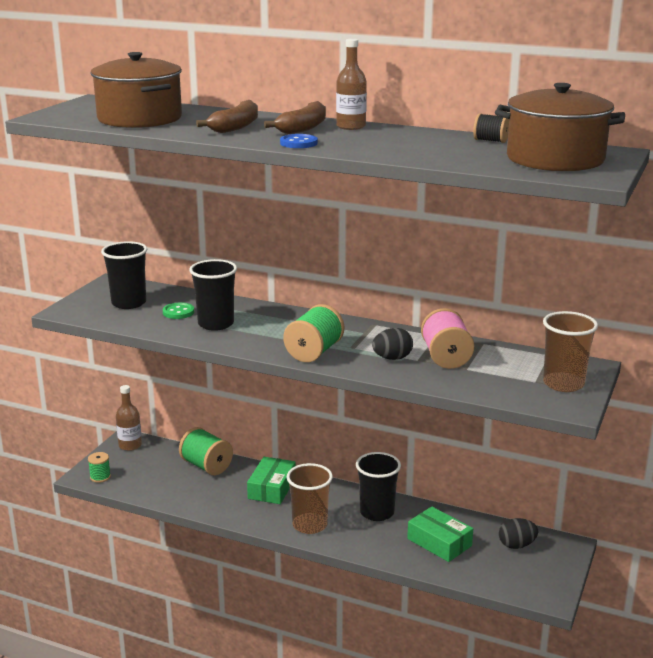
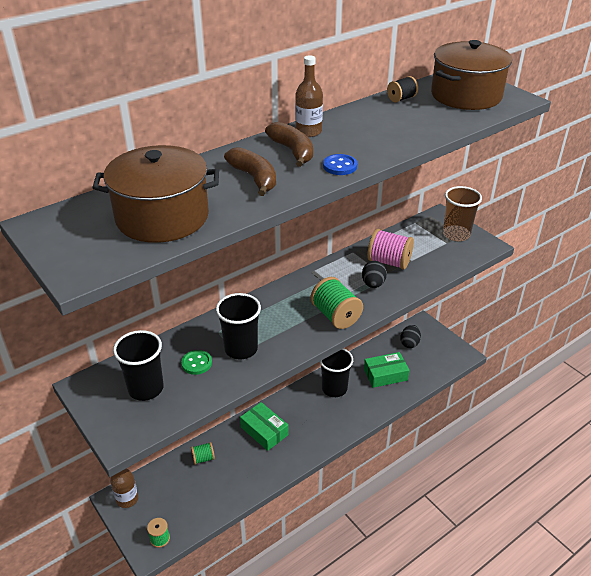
camera: 60 degrees left, 15 degrees up
green spool [179,427,233,476] -> green spool [191,442,215,465], size x0.56
brown cup [287,463,333,534] -> none

